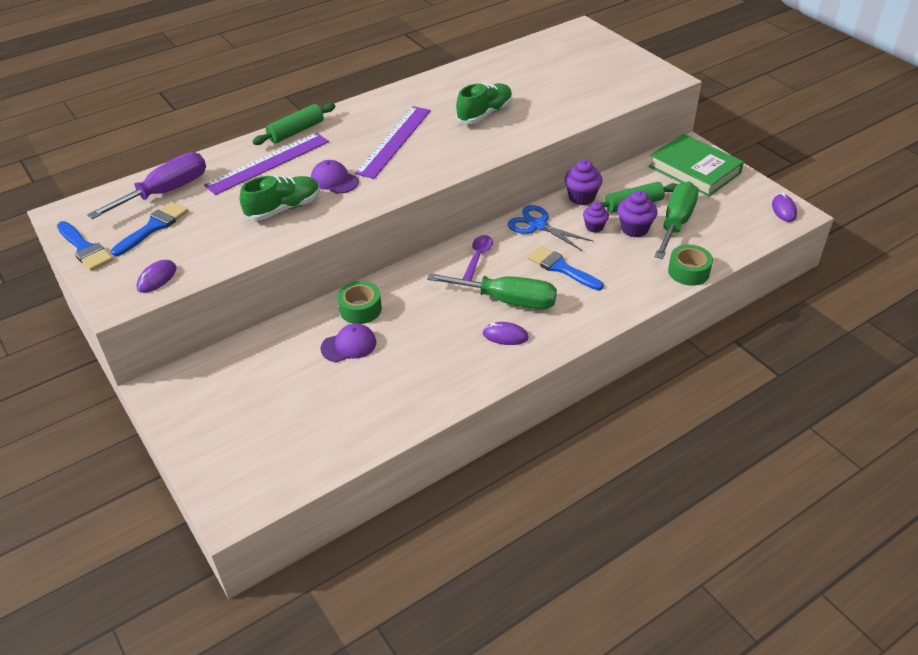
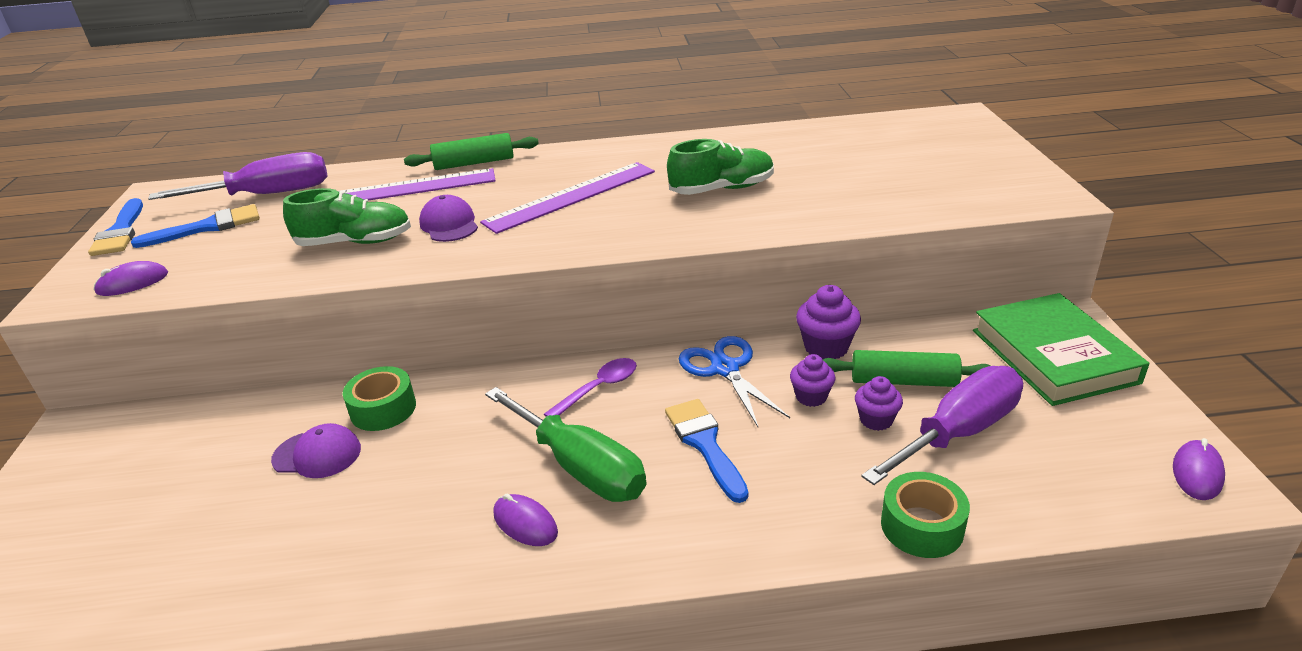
camera: 30 degrees right, 10 degrees down
purple cupcake [617,191,657,237] -> purple cupcake [855,376,903,431], size x0.66
green screwdriver [655,182,699,259] -> purple screwdriver [861,366,1023,485]

